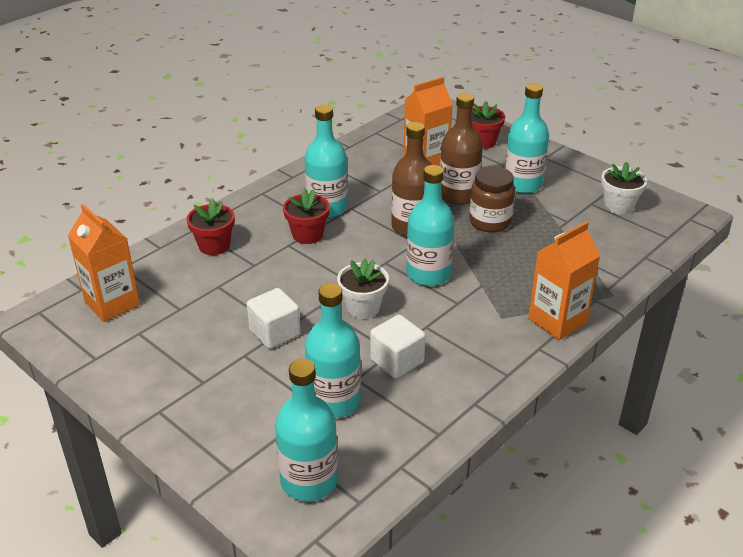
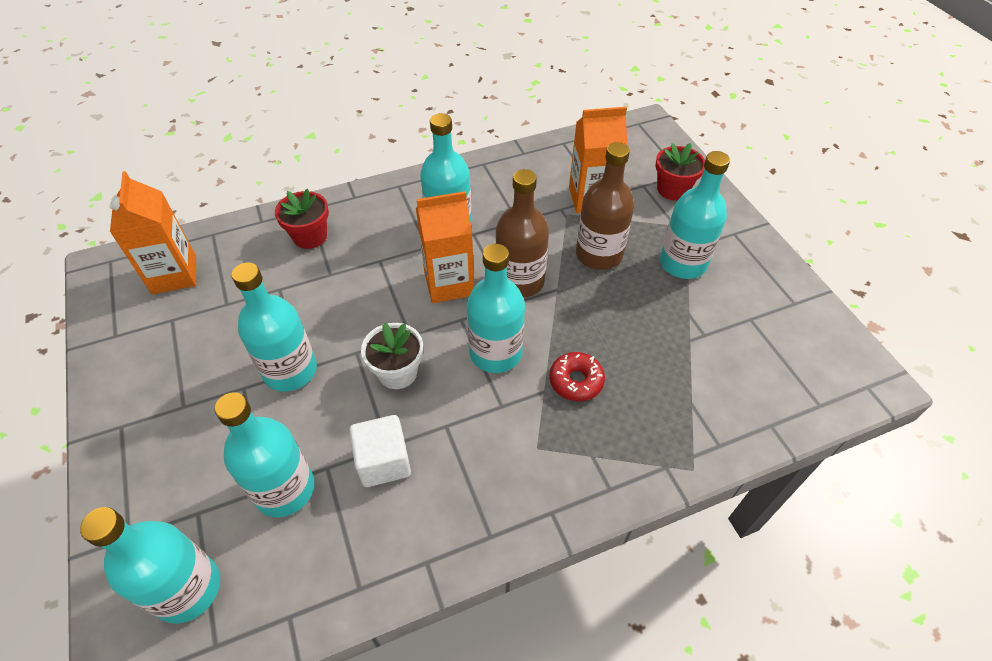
camera: 25 degrees right, 15 degrees up
white cube [247,288,301,349] -> turquoise bottle [231,262,317,392]
red flower pot [283,188,330,244] -> none
brown jar [469,166,515,233] -> none
orange carton [528,221,600,340] -> orange carton moved to [416,191,474,303]
white flower pot [601,162,647,215] -> none
none -> red donut [550,352,605,401]

